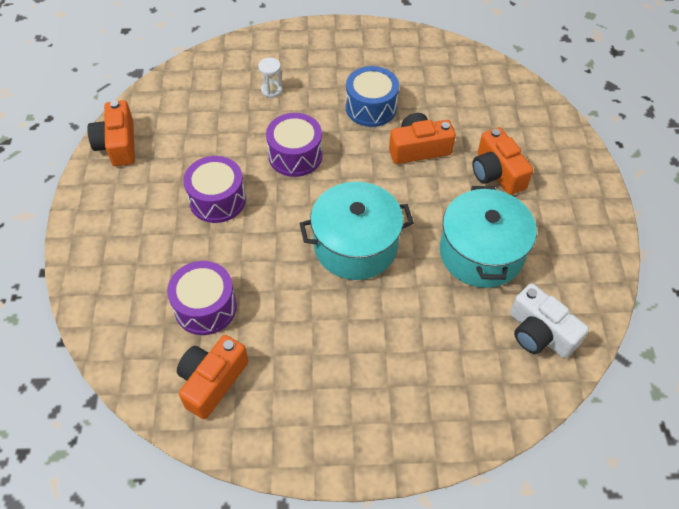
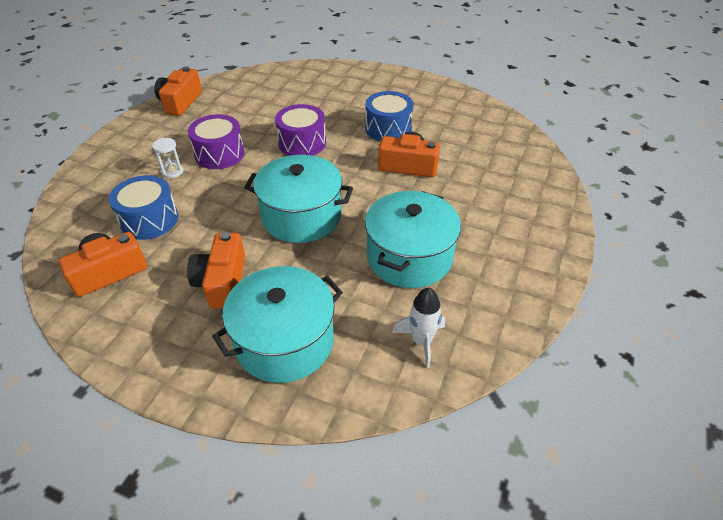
camera: 25 degrees right, 10 degrees down
purple drum [167,261,237,335] -> blue drum [109,175,178,240]
white hourglass [258,58,283,98] -> white hourglass moved to [152,138,183,178]
orange camera [472,127,533,195] -> orange camera moved to [187,232,245,309]
white camera [510,283,589,358] -> white rocket [392,288,445,368]
none -> turquoise pot [212,266,343,383]

